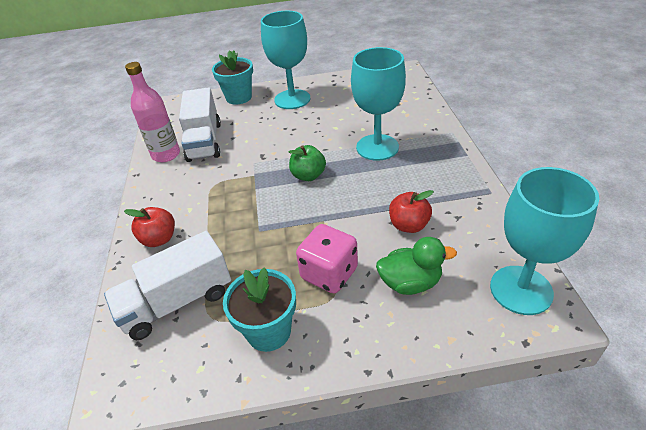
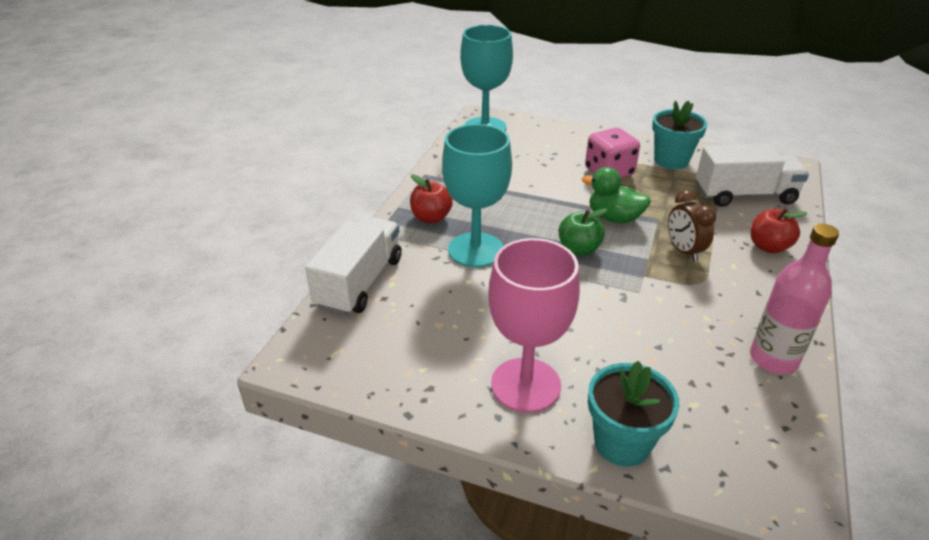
camera: 155 degrees left, 5 degrees down
white truck [179,87,221,162] -> white truck moved to [305,216,402,316]
turquoise goblet [261,11,310,109] -> pink goblet [489,238,580,413]
green duck [376,237,457,295] -> green duck moved to [582,167,651,223]
red apple [389,190,434,233] -> red apple moved to [410,174,453,223]
none -> brown clock [668,190,716,262]

